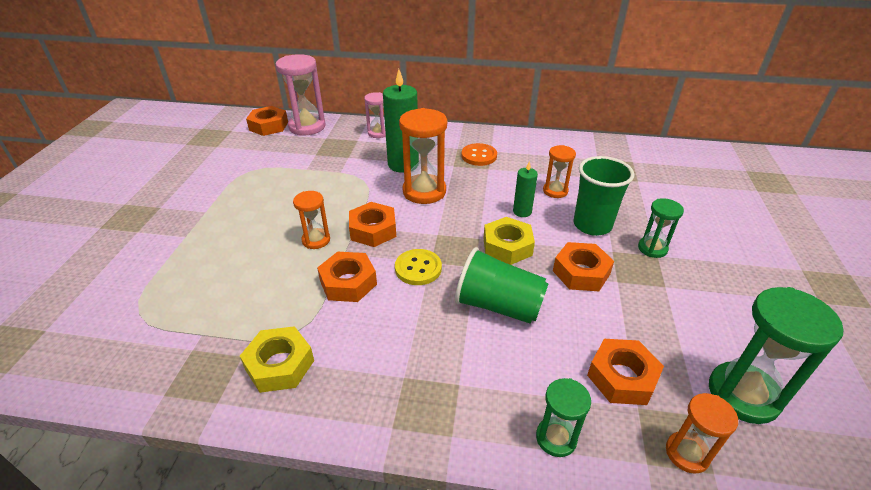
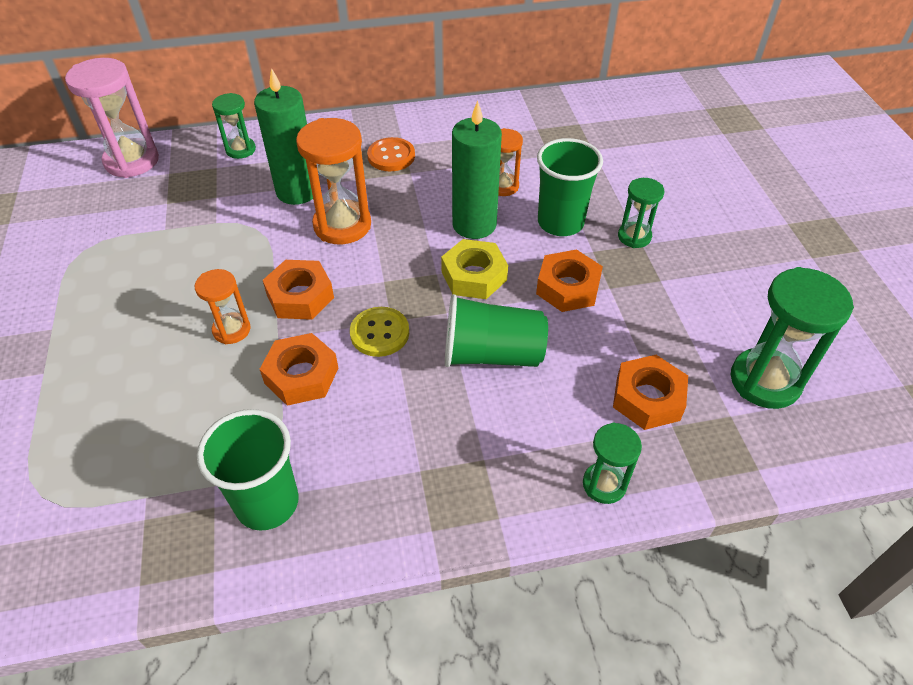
camera: 20 degrees left, 10 degrees up
yellow nut [240,326,314,393] -> green cup [197,409,299,531]
orange nut [246,106,288,136] -> none
pink hourglass [364,92,386,138] -> green hourglass [212,93,256,159]
green candle [513,161,538,217] -> green candle [452,101,502,239], size x1.88
orange hourglass [666,393,738,474] -> none

